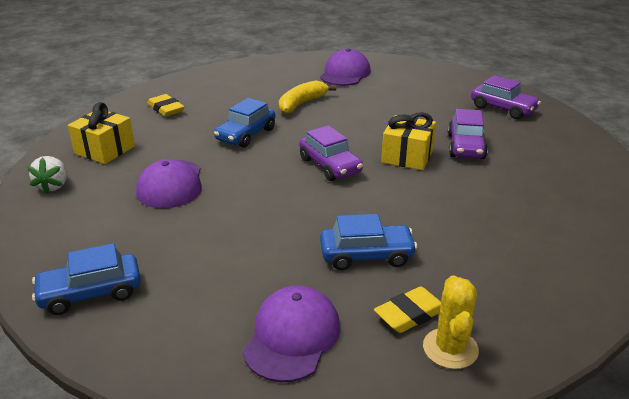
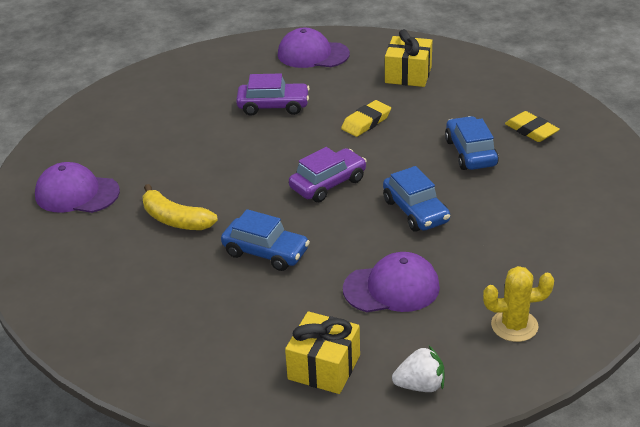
camera: 95 degrees left, 5 degrees up
blue car [32,243,141,315] -> blue car moved to [383,166,450,232]
yellow eraser [148,94,185,117] -> yellow eraser moved to [341,100,391,137]
purple cap [243,285,340,382] -> purple cap moved to [278,28,350,68]
yellow gift [381,112,436,170] -> yellow gift moved to [385,29,432,87]
yellow cactus [423,275,479,369] -> yellow cactus moved to [483,266,554,342]
purple car [471,75,541,119] -> none

